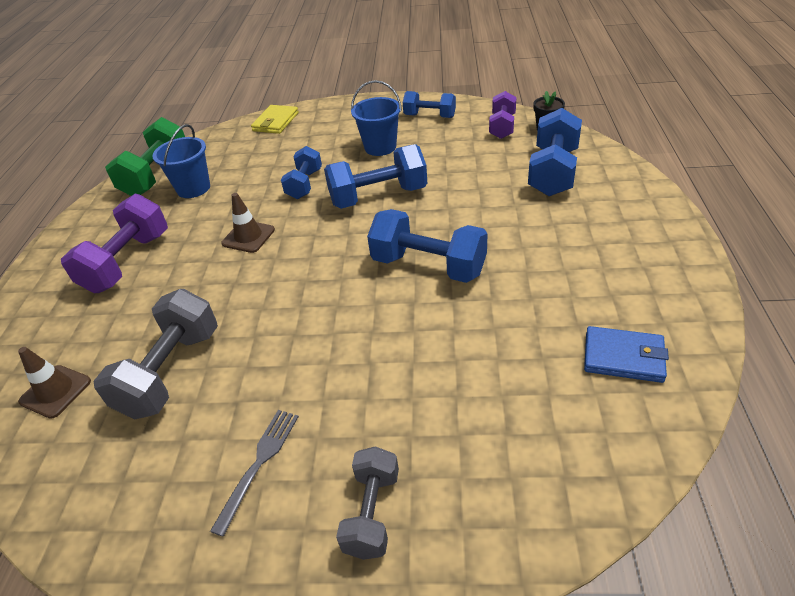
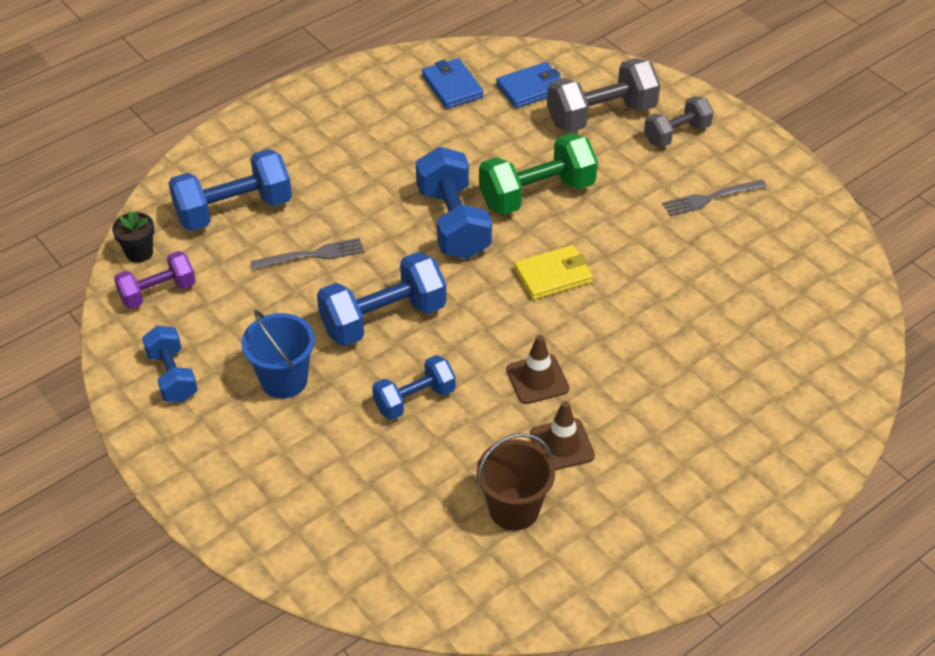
camera: 135 degrees left, 5 degrees up
brown traffic cone [18,347,91,419] -> brown traffic cone moved to [530,401,595,470]
purple dumbbell [61,194,168,293] -> none
grey dumbbell [93,289,218,420] -> grey dumbbell moved to [547,58,661,132]
green dumbbell [105,117,185,196] -> green dumbbell moved to [479,133,598,215]
blue bucket [153,124,210,198] -> brown bucket [477,433,555,531]
yellow wallet [251,105,299,134] -> yellow wallet moved to [514,245,593,300]
blue dumbbell [324,144,427,209] -> blue dumbbell turned 60 degrees counterclockwise [317,252,446,346]
none -> grey fork [251,238,364,270]
none -> blue wallet [496,62,561,108]

